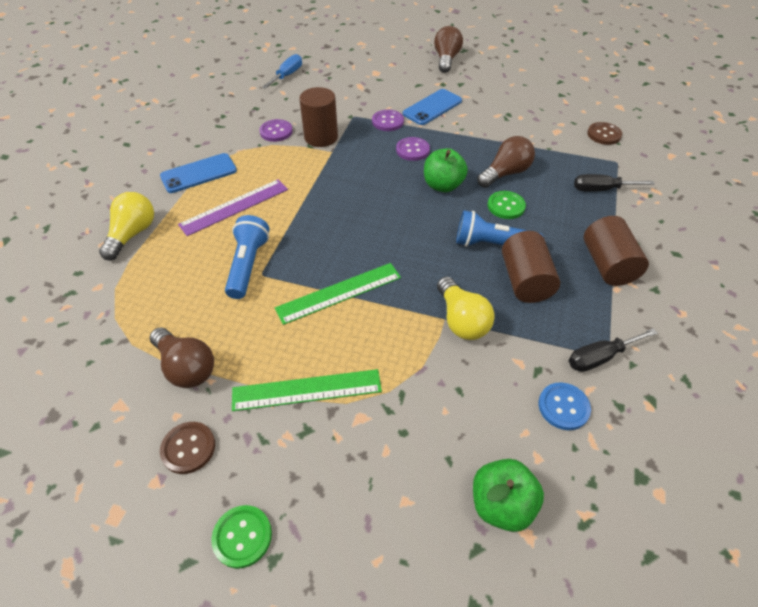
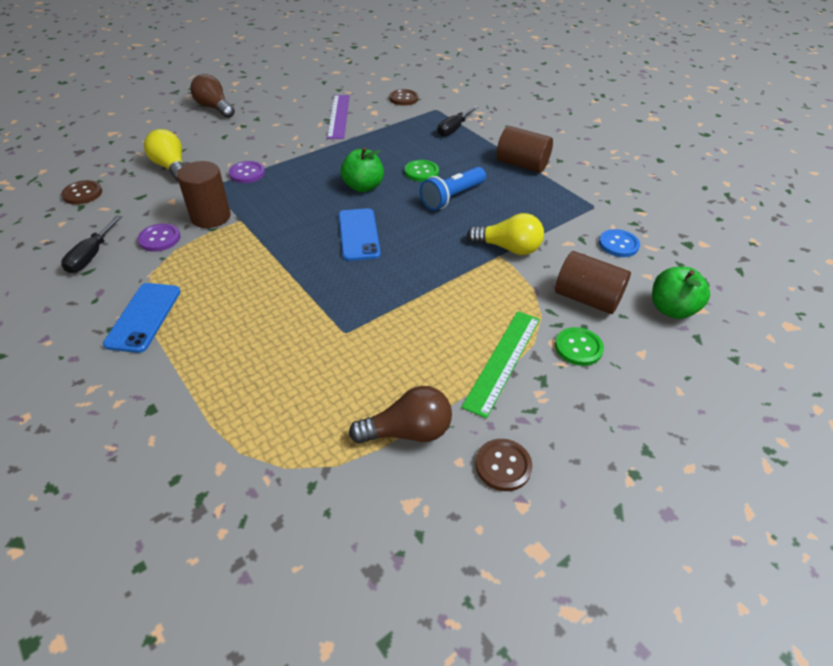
camera: 55 degrees left, 5 degrees down
yellow light bulb [99,192,154,260] -> yellow light bulb moved to [144,129,184,181]
purple ruler [178,179,288,236] -> purple ruler moved to [327,95,350,139]
green button [211,505,272,568] -> green button moved to [555,327,604,366]
blue flashlight [225,215,270,299] -> none
blue screwdriver [262,54,302,89] -> brown button [61,180,102,205]
green ruler [275,263,401,325] -> none
purple button [396,137,430,161] -> none
blue phone [403,89,462,125] -> blue phone moved to [339,208,381,261]
brown light bulb [477,136,535,188] -> none
brown cylinder [502,231,560,303] -> brown cylinder moved to [555,251,631,314]
black screwdriver [569,328,657,372] -> black screwdriver moved to [61,215,122,273]

